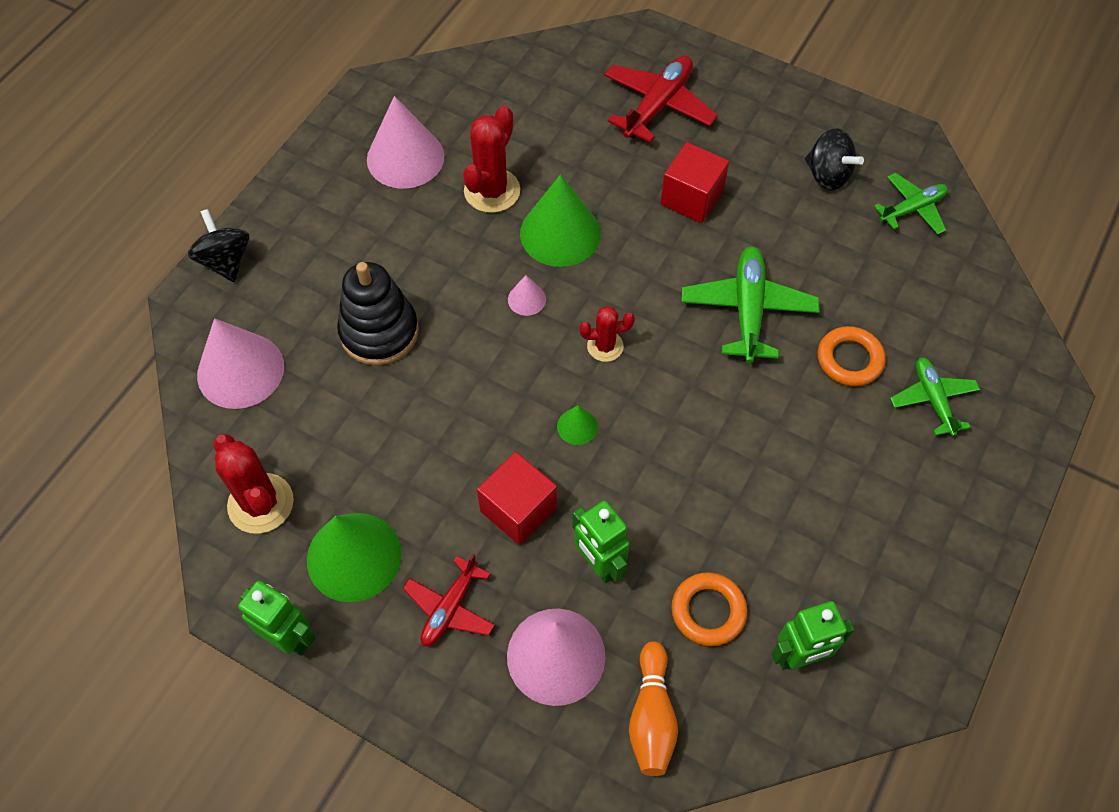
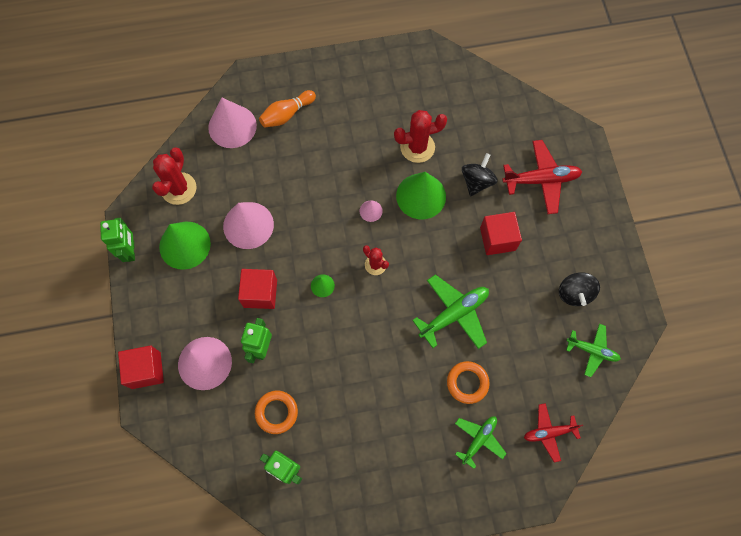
camera: 50 degrees right, 10 degrees up
black spinning top [188,209,249,282] -> black spinning top moved to [462,153,498,196]
black stacking toy [337,262,419,366] -> none
pink cone [367,96,444,189] -> pink cone moved to [223,202,274,249]
red plane [403,554,495,647] -> red plane moved to [524,403,583,462]
orange bowling pin [629,642,678,776] -> orange bowling pin moved to [259,90,316,128]
none -> red cube [118,345,164,389]

